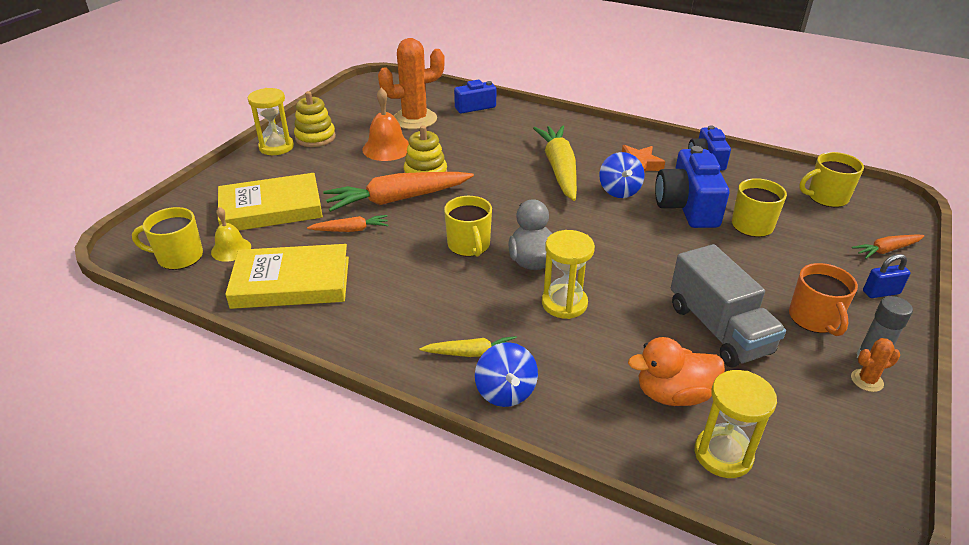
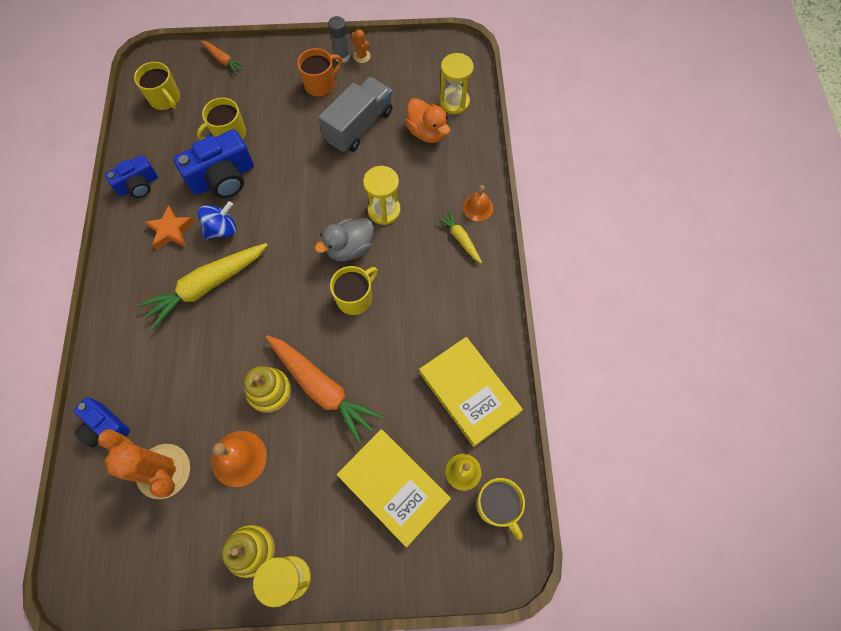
camera: 120 degrees left, 30 degrees up
orange carrot [307,215,389,232] -> none
blue spinning top [475,342,538,407] -> orange bell [463,185,493,221]
blue padlock [863,254,911,298] -> none

